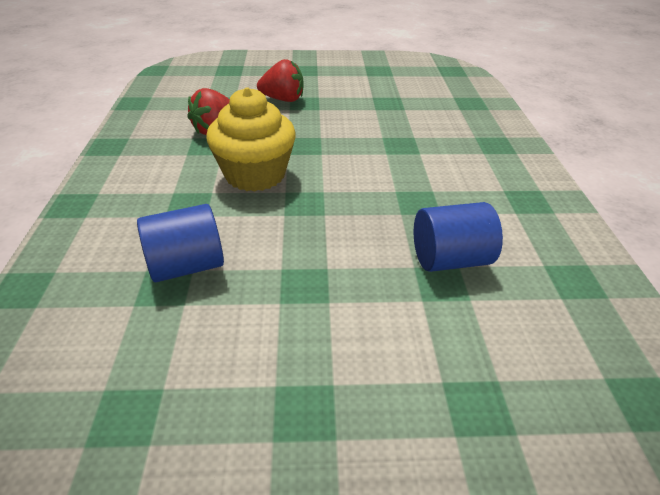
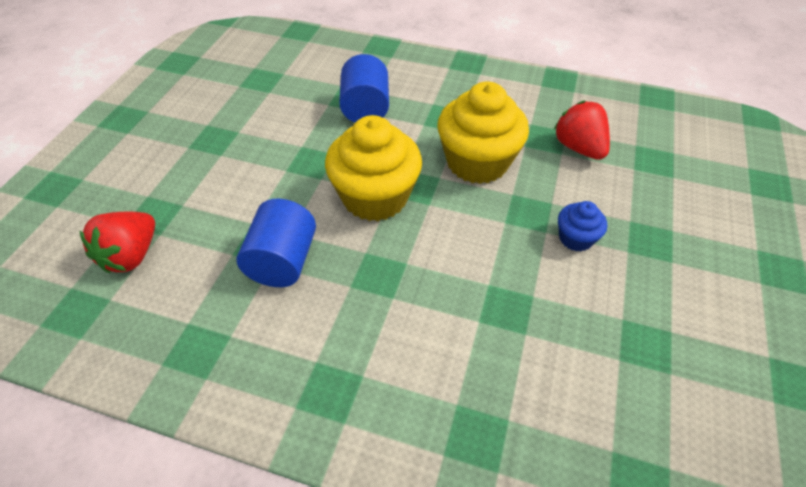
camera: 110 degrees right, 10 degrees up
red strawberry [257,59,303,102] -> red strawberry moved to [79,212,155,273]
none -> yellow cupcake [325,115,422,221]
none -> blue cupcake [558,201,607,252]

